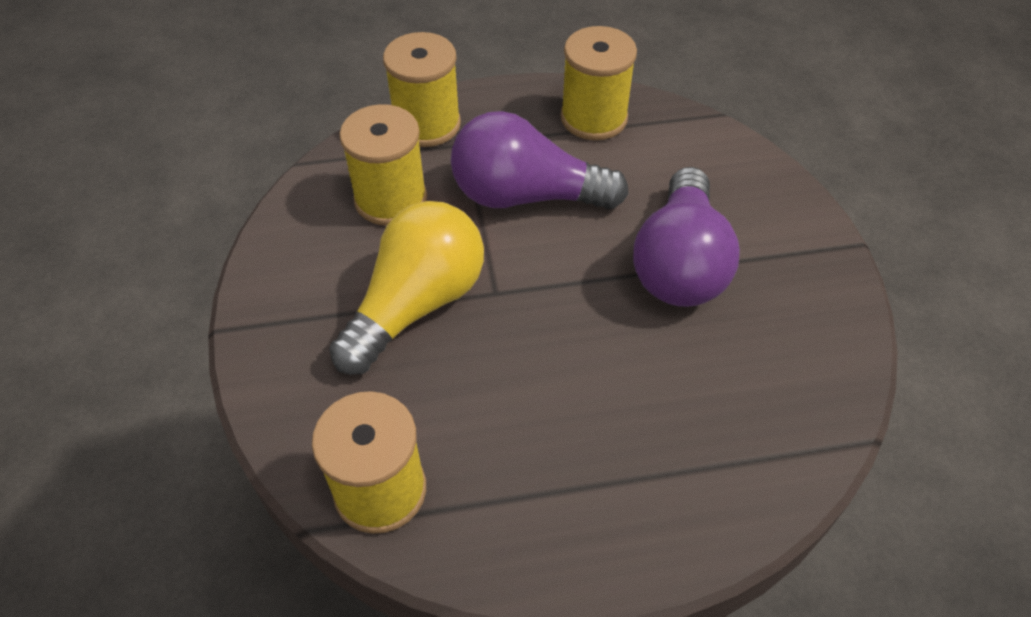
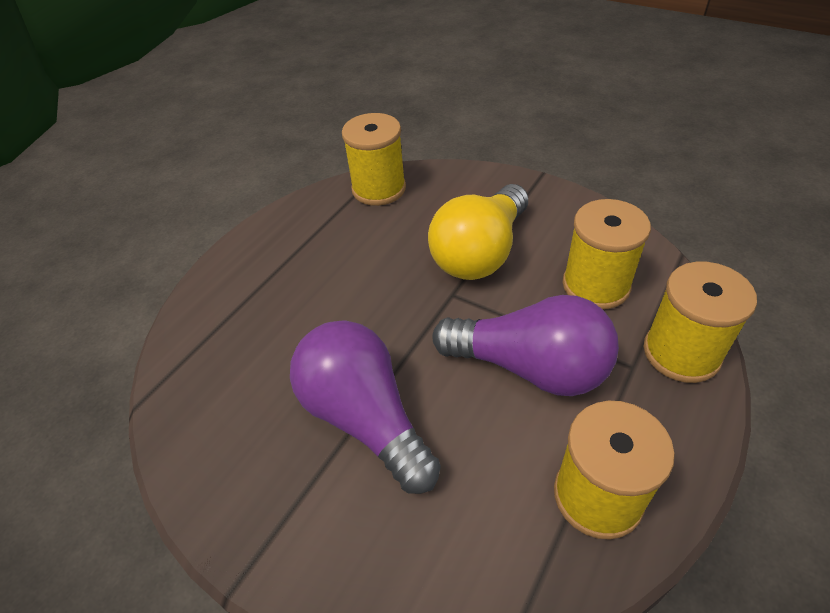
camera: 135 degrees right, 5 degrees down
yellow light bulb [329,201,484,375] -> yellow light bulb turned 45 degrees clockwise [428,184,528,280]
purple light bulb [451,111,629,210] -> purple light bulb turned 60 degrees clockwise [432,295,619,396]

